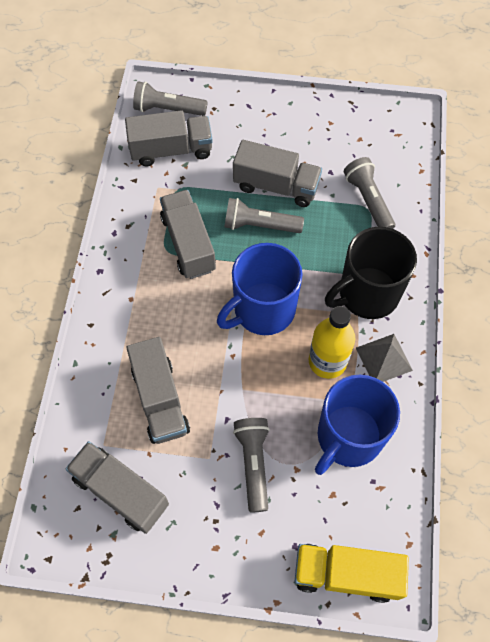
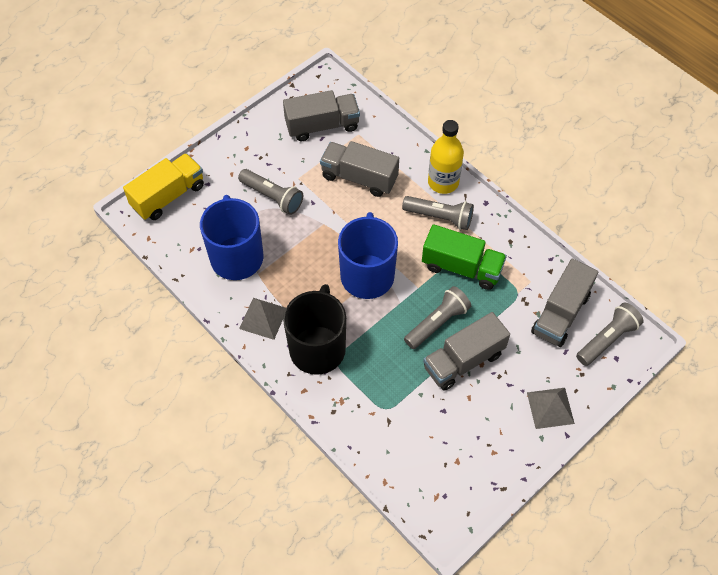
camera: 130 degrees right, 5 degrees down
grey truck [160,190,216,279] -> green truck [422,224,507,290]
yellow bottle [309,306,356,379] -> yellow bottle moved to [428,120,464,194]
grey flashlight [344,157,395,229] -> grey flashlight moved to [402,196,474,230]
none -> grey pyramid [527,388,575,429]

